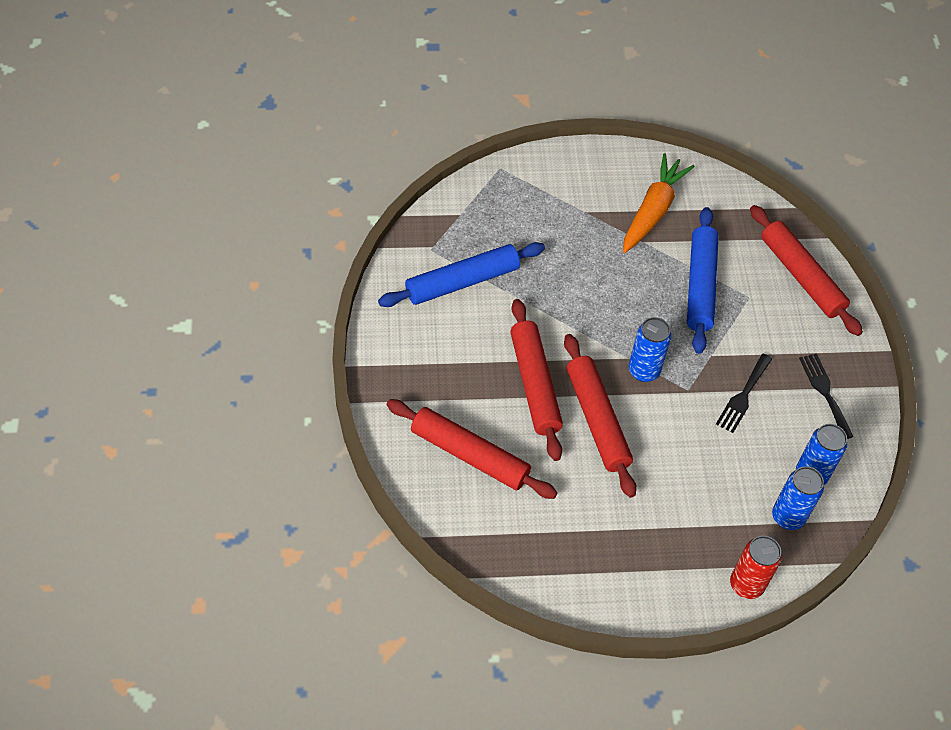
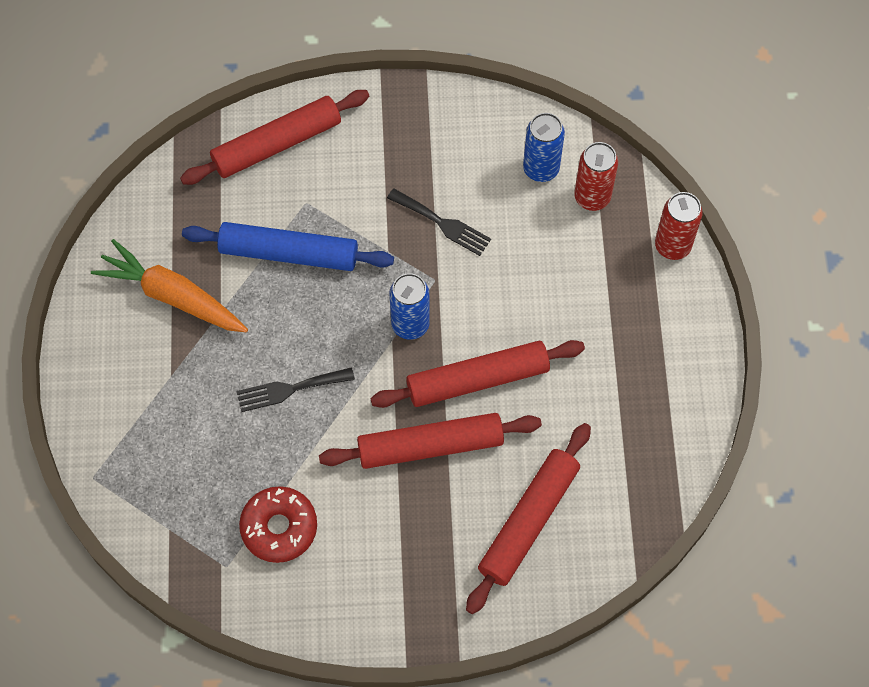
camera: 85 degrees left, 10 degrees up
blue rolling pin [378,242,545,307] -> red donut [239,486,317,563]
blue can [772,466,824,530] -> red can [574,142,618,211]
black fork [799,354,853,439] -> black fork moved to [236,367,355,412]

